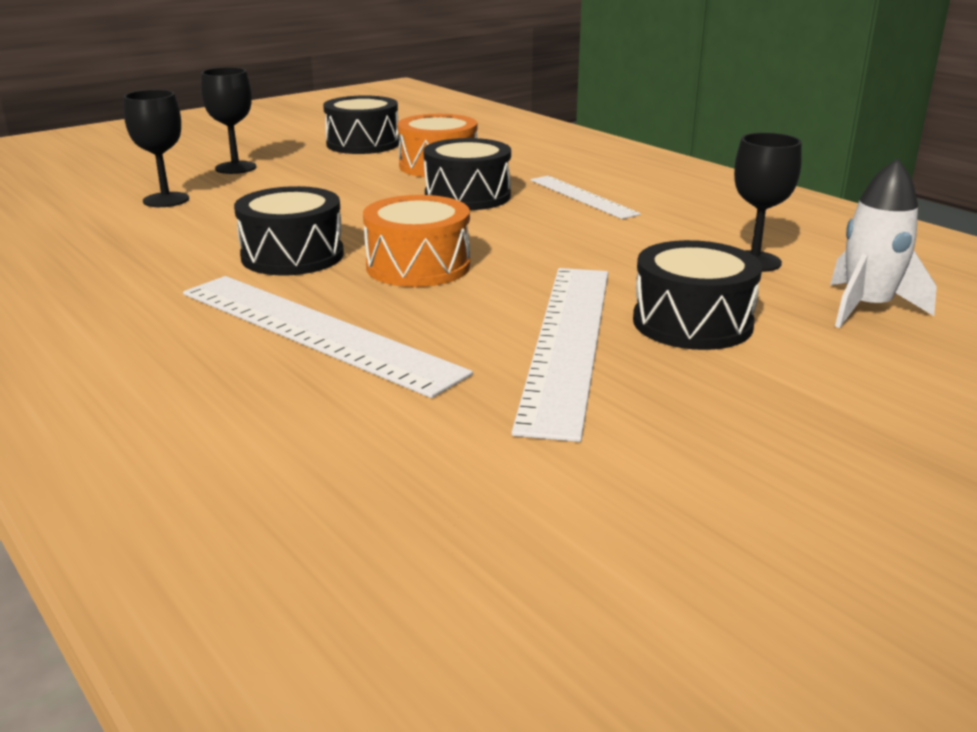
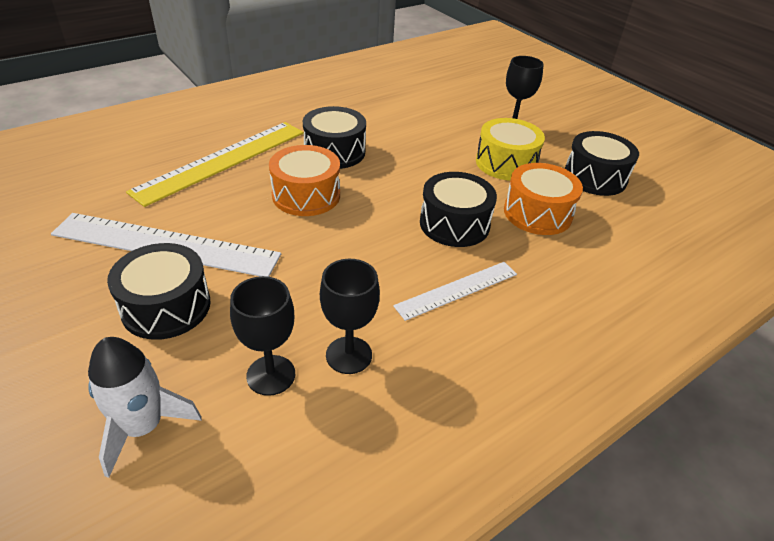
camera: 90 degrees right, 15 degrees up
black goblet [123,90,189,207] -> black goblet moved to [320,259,380,374]
white ruler [183,276,473,398] -> yellow ruler [126,122,304,207]
none -> yellow drum [476,118,545,181]

